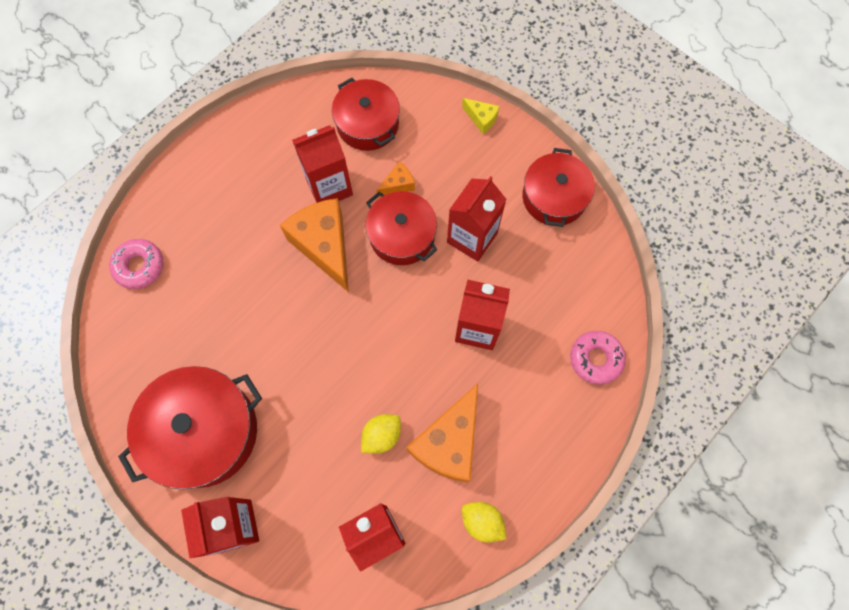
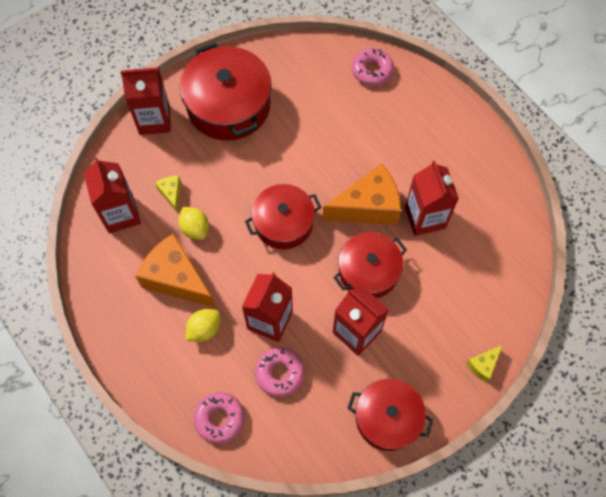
camera: 100 degrees right, 5 degrees down
red pot [332,78,400,151] -> red pot moved to [245,184,321,249]
orange cheese [376,162,415,197] -> none
yellow lemon [462,502,506,543] -> yellow lemon moved to [185,309,220,342]
none -> yellow cheese [155,176,181,213]
none -> pink donut [255,347,305,397]

